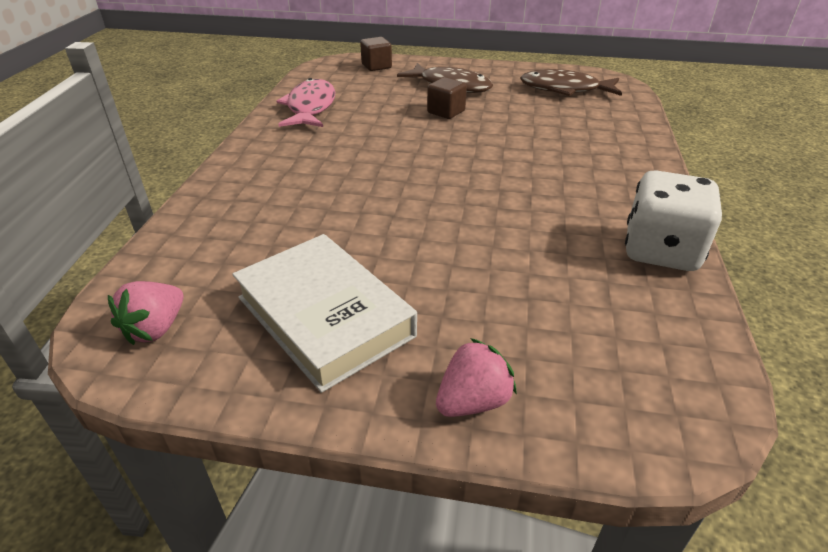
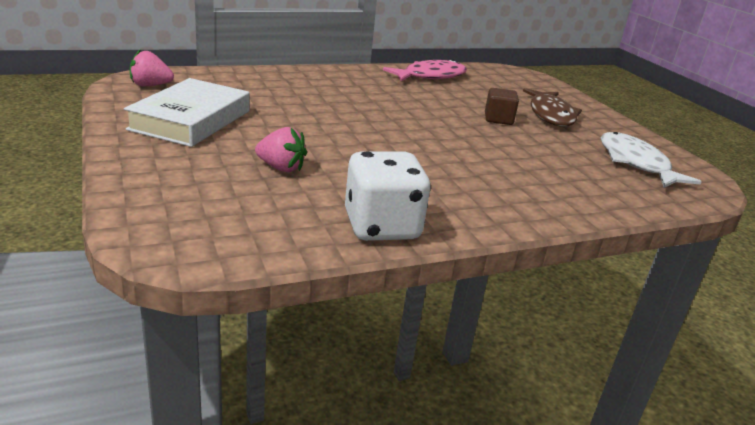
camera: 55 degrees right, 10 degrees down
brown cube [360,37,392,71] -> none
pink strawberry [436,338,517,417] -> pink strawberry moved to [255,127,307,172]
brown fish [520,69,622,96] -> white fish [601,132,702,188]

